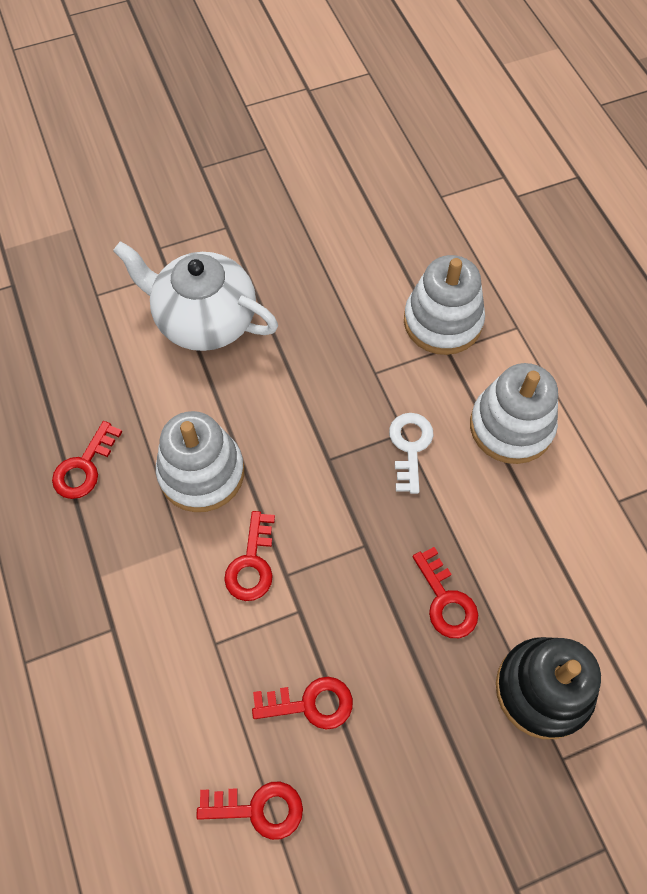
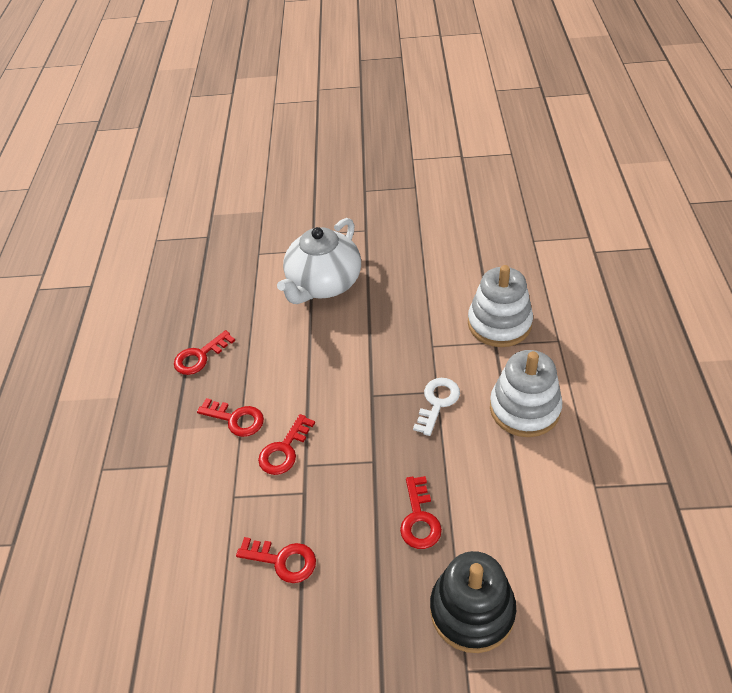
camera: 25 degrees right, 15 degrees down
white teapot [113,241,278,351] -> white teapot turned 105 degrees counterclockwise [277,218,361,304]
white stacking toy [156,411,244,512] -> none
red key [197,782,303,840] -> red key moved to [197,398,264,437]

